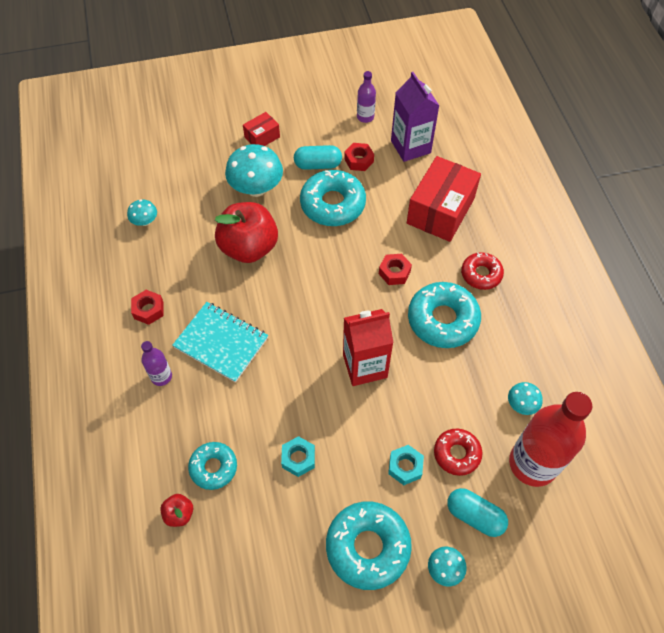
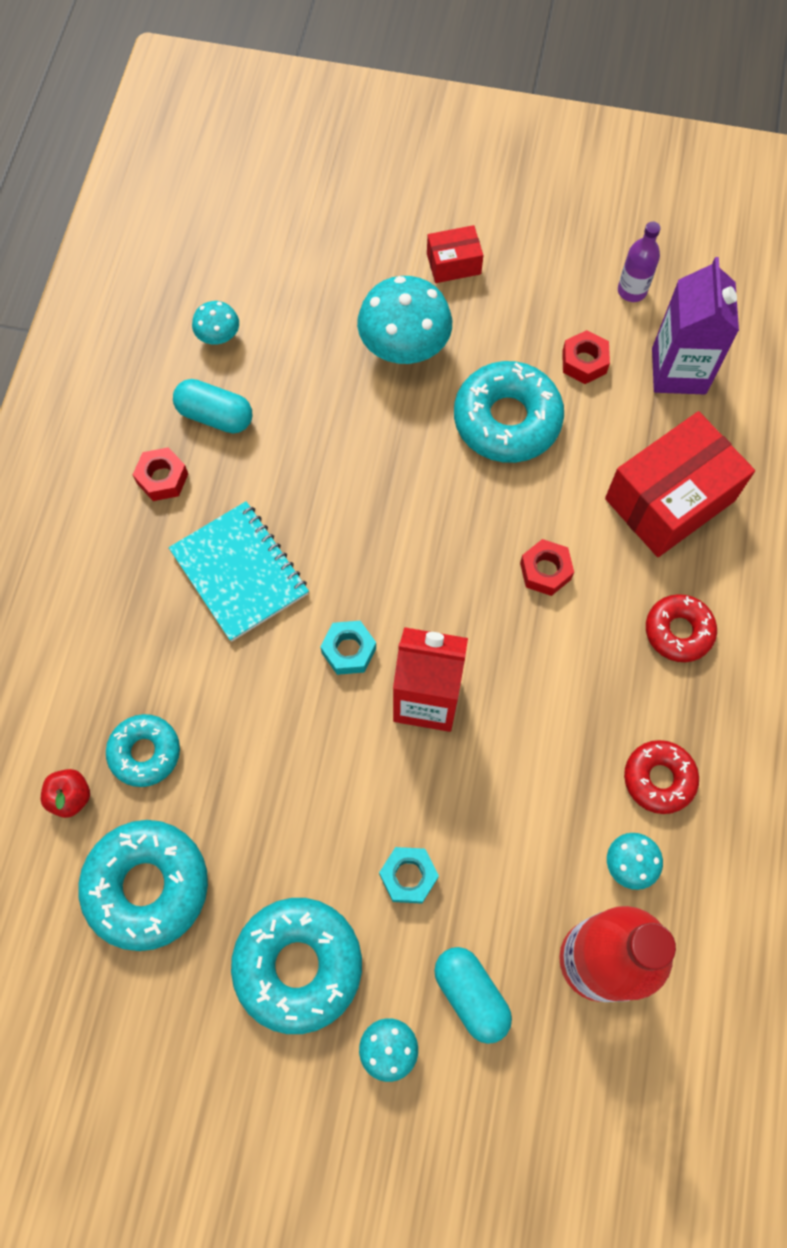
camera: 25 degrees right, 10 degrees up
purple bottle [141,341,172,386] -> none
red apple [215,202,278,263] -> none
turquoise nut [281,436,315,477] -> turquoise nut moved to [320,621,376,675]
turquoise capsule [294,145,342,170] -> turquoise capsule moved to [173,379,252,434]
turquoise donut [408,282,481,348] -> turquoise donut moved to [78,820,208,951]
red donut [434,429,482,476] -> red donut moved to [624,740,699,814]

